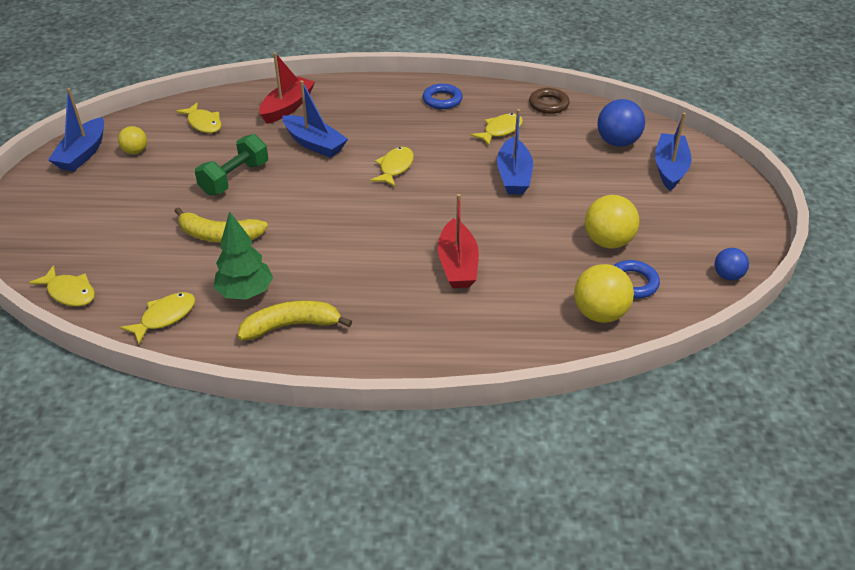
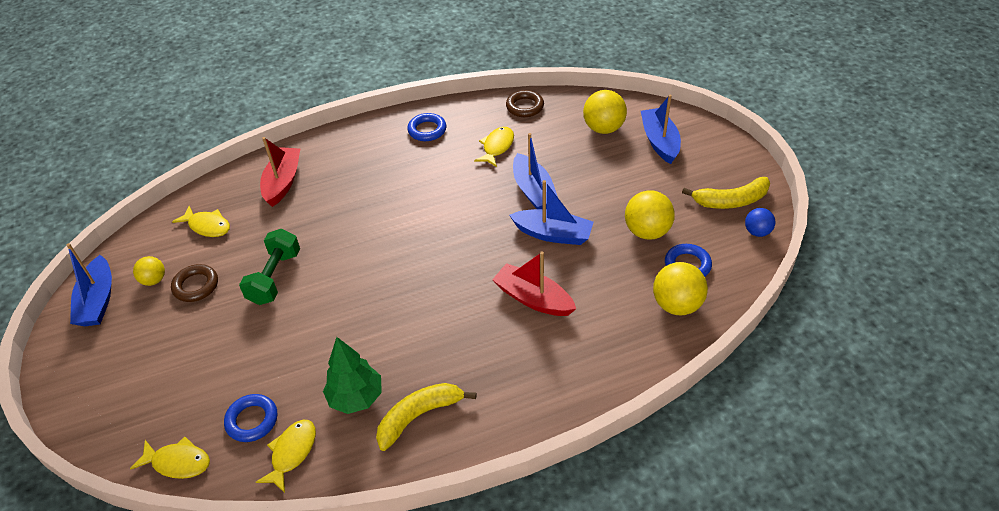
camera: 20 degrees left, 5 degrees up
yellow banana [174,207,268,243] -> yellow banana moved to [682,177,770,209]
blue boat [283,80,348,158] -> blue boat moved to [509,180,594,245]
yellow fish [370,147,414,187] -> none
red boat [438,194,479,288] -> red boat turned 150 degrees clockwise [492,251,576,316]
blue ball [597,99,645,147] -> yellow ball [583,90,627,134]
none -> brown ring [171,264,218,302]
none -> blue ring [224,394,277,442]

